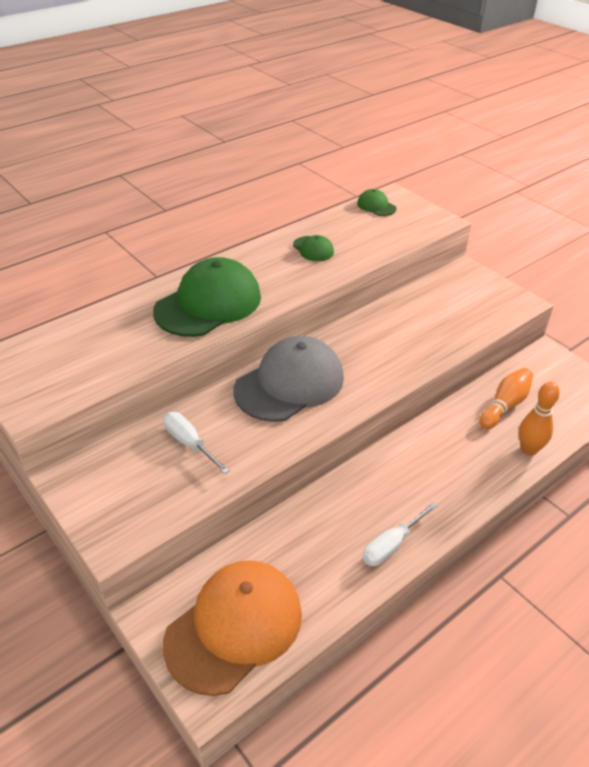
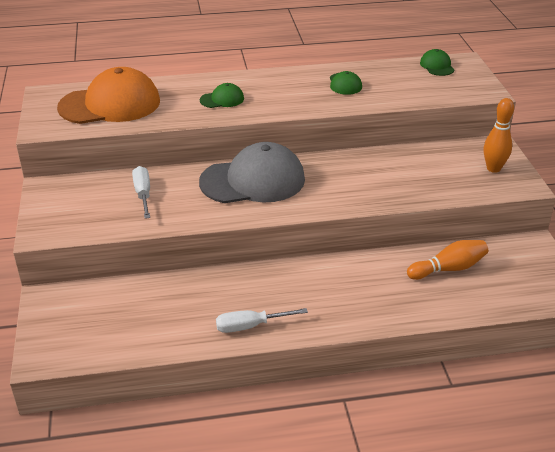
camera: 30 degrees right, 5 degrees down
green cap [153,257,261,337] -> green cap [200,83,244,108], size x0.45
orange cap [163,560,302,696] -> orange cap moved to [57,67,160,124]
orange bowling pin [519,382,560,456] -> orange bowling pin moved to [484,98,514,173]

